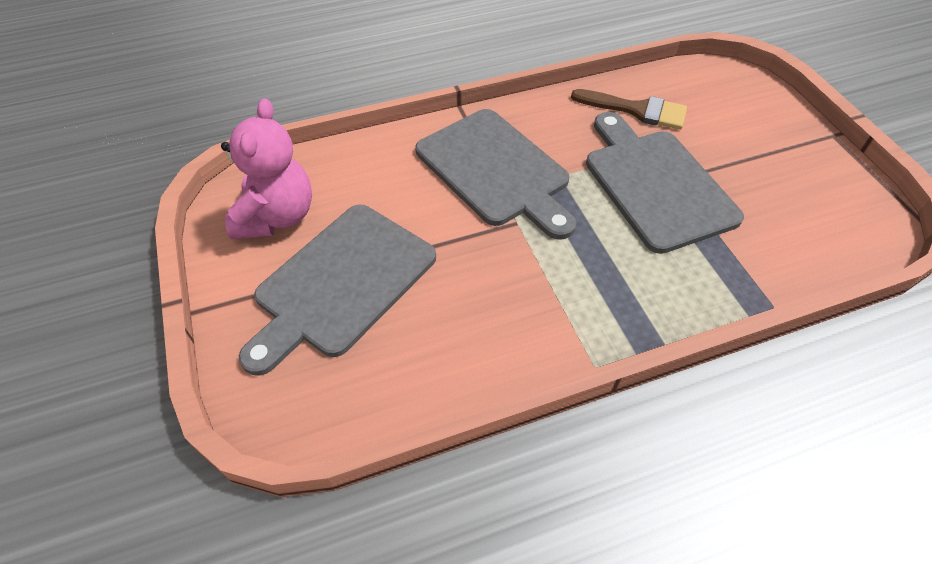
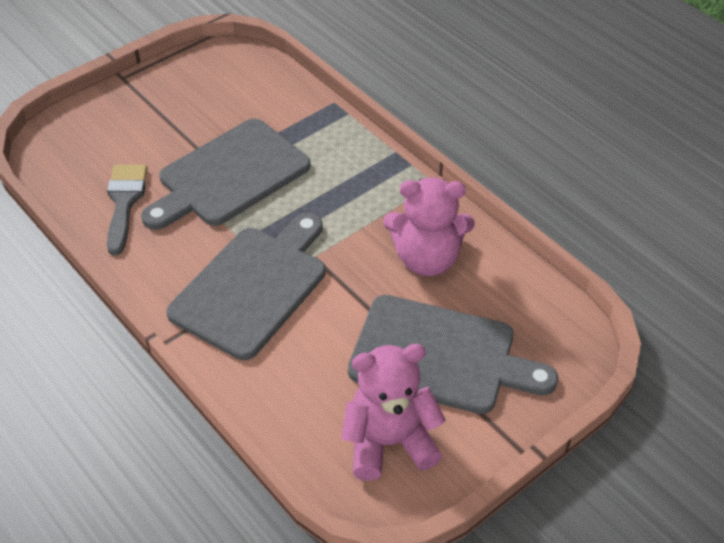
camera: 110 degrees left, 5 degrees down
brown brush [571,89,687,130] -> grey brush [107,165,147,255]
none -> pink teddy bear [383,177,474,276]

